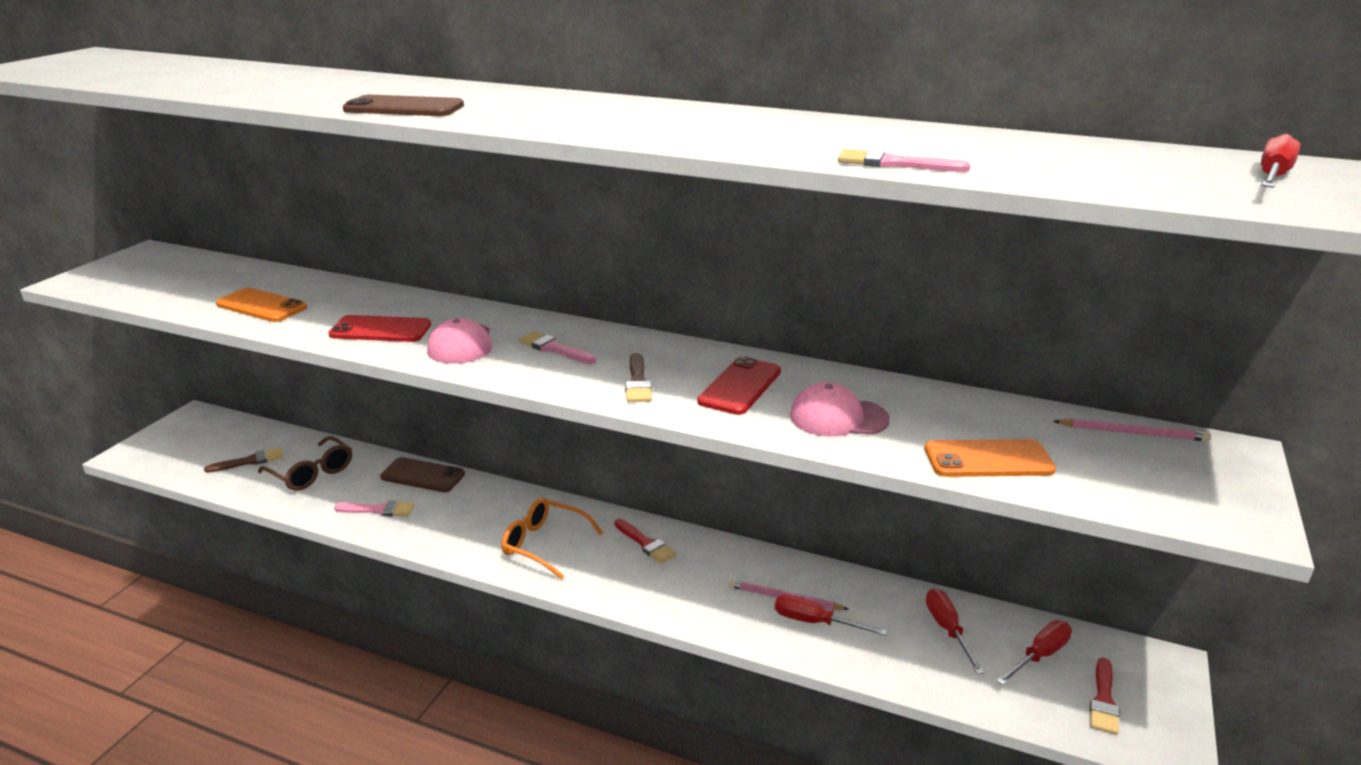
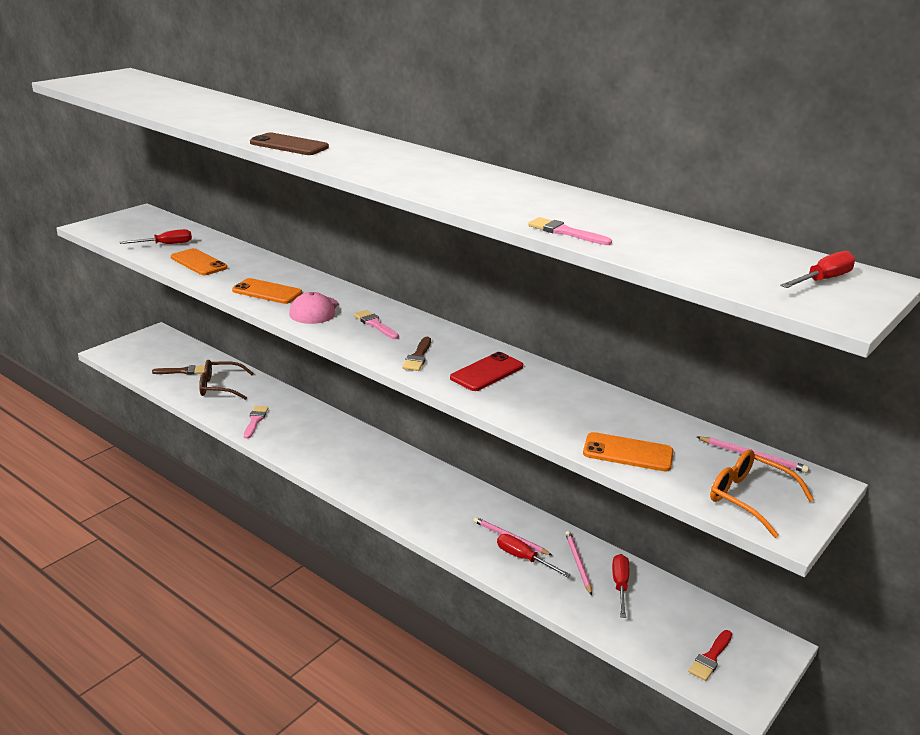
camera: 15 degrees right, 0 degrees up
brown glasses [258,436,352,491] -> brown glasses turned 120 degrees clockwise [199,360,254,400]
red phone [328,315,431,342] -> orange phone [232,278,302,304]
pink brush [334,500,414,517] -> pink brush turned 105 degrees counterclockwise [244,406,269,439]
brown phone [380,457,465,492] -> none
orange glasses [502,497,603,579] -> orange glasses moved to [710,450,814,538]
red brush [614,519,676,563] -> none
pink cap [790,382,890,436] -> none
red screwdriver [996,620,1072,685] -> red screwdriver moved to [119,229,192,244]
none -> pink pencil [565,531,592,595]

